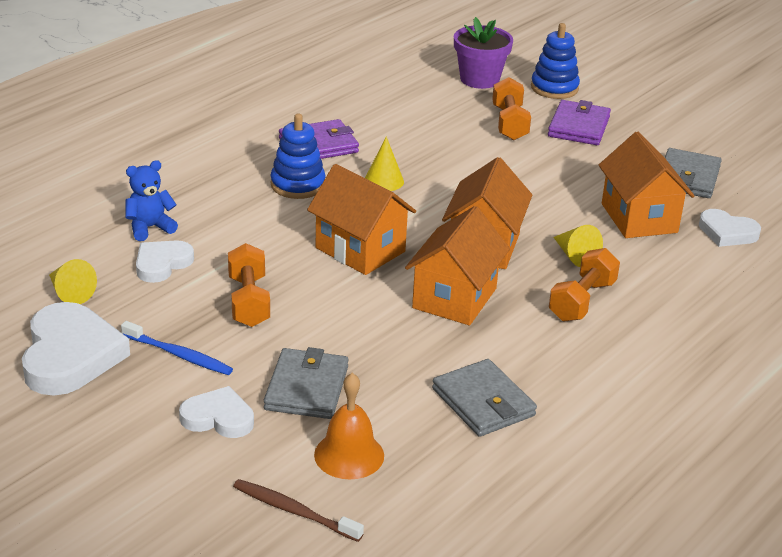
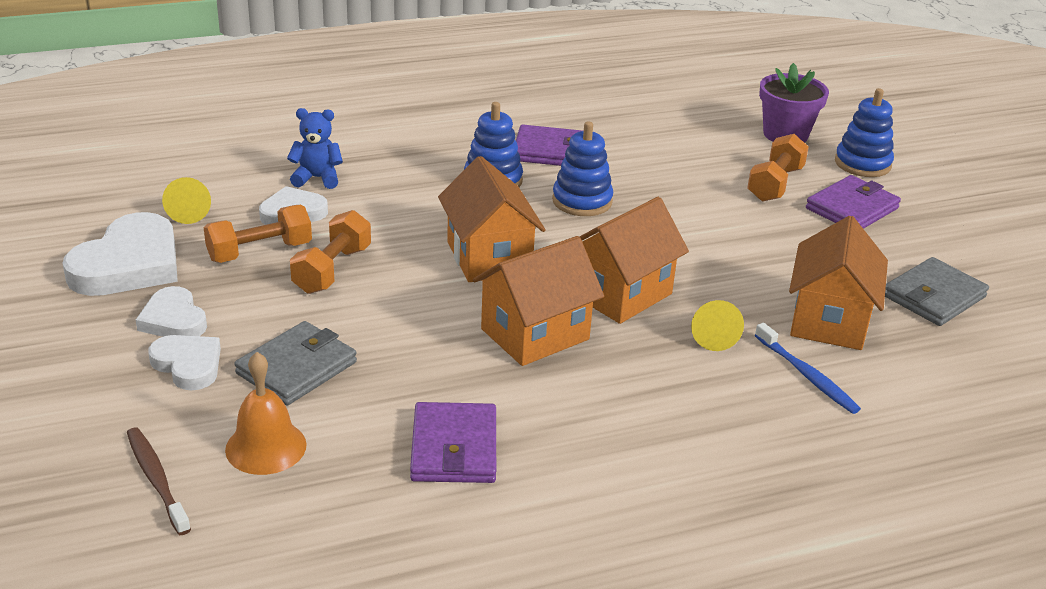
camera: 30 degrees right, 0 degrees up
blue toothbrush [121,321,233,375] -> blue toothbrush moved to [755,323,861,414]
yellow cone [365,136,404,191] -> blue stacking toy [552,121,613,216]
grey wallet [432,359,537,437] -> purple wallet [410,402,496,483]
orange dumbbell [549,248,620,321] -> orange dumbbell moved to [204,205,312,263]
white heart [699,209,761,247] -> white heart moved to [136,286,207,337]

